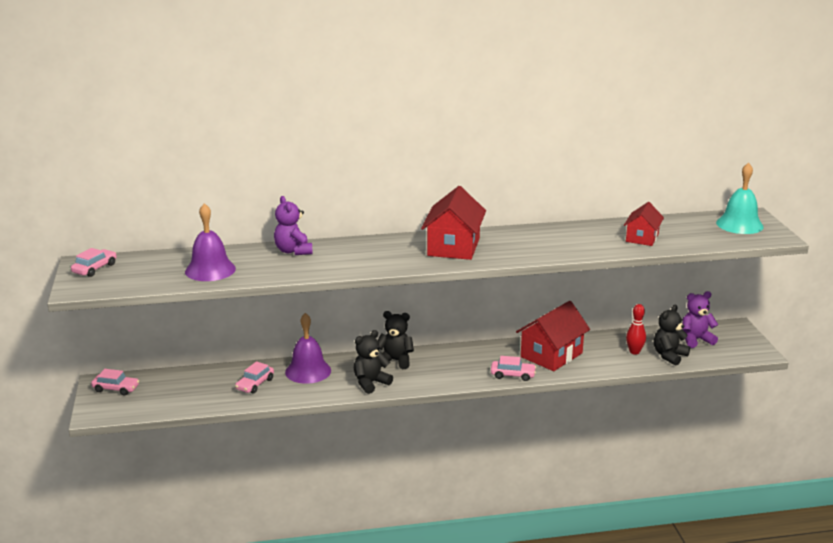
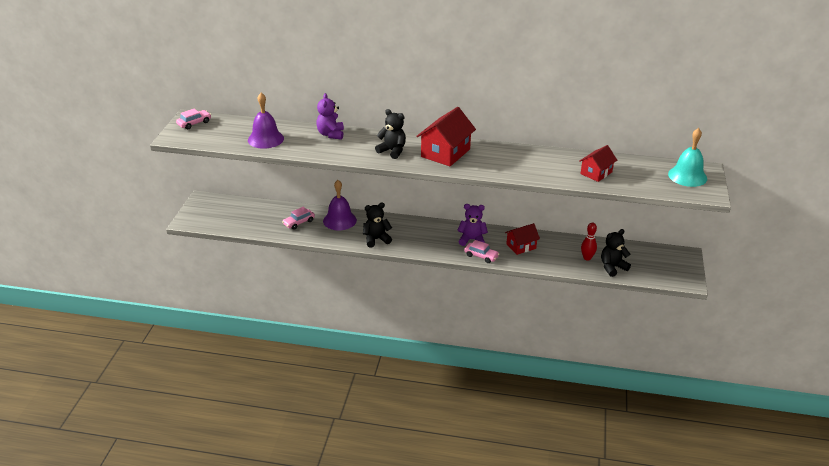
camera: 20 degrees right, 10 degrees up
pink car [91,369,139,395] -> none
black teddy bear [377,311,414,369] -> black teddy bear moved to [375,109,406,159]
red house [516,301,590,371] -> red house [505,223,540,255], size x0.61
purple teddy bear [682,291,718,348] -> purple teddy bear moved to [457,204,488,246]

